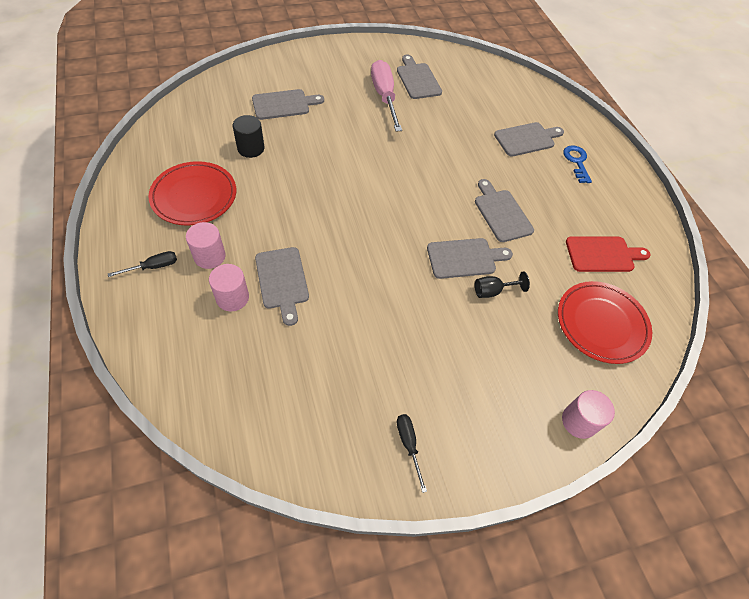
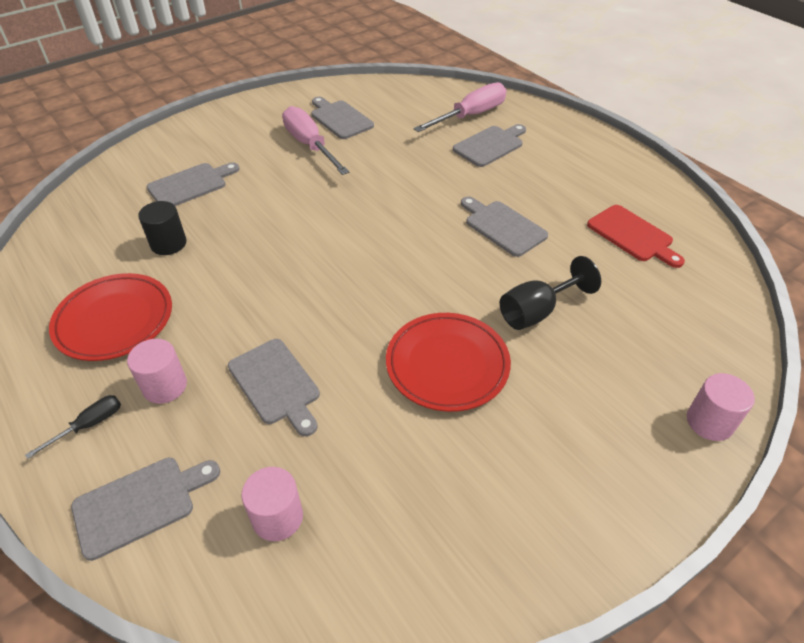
camera: 15 degrees left, 10 degrees down
pink cylinder [209,264,249,311] -> pink cylinder moved to [242,467,303,541]
black screwdriver [397,414,427,493] -> none
grey cutting board [427,238,513,279] -> grey cutting board moved to [71,458,220,561]
black goblet [475,271,530,298] -> black goblet [500,256,601,330], size x1.57
red plate [558,281,652,364] -> red plate moved to [386,313,511,412]
blue key [563,145,592,183] -> none
red cutting board [566,236,651,272] -> red cutting board turned 75 degrees clockwise [587,205,685,268]
none -> pink screwdriver [414,82,507,132]

